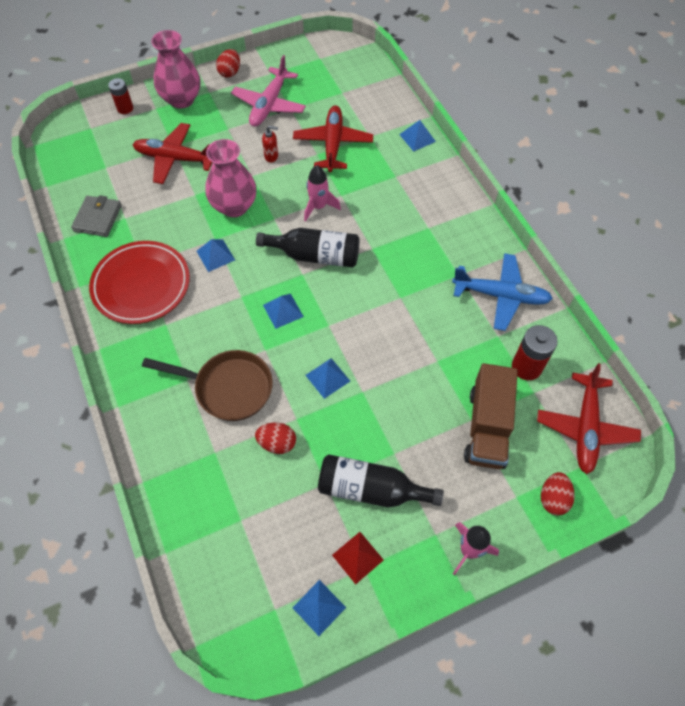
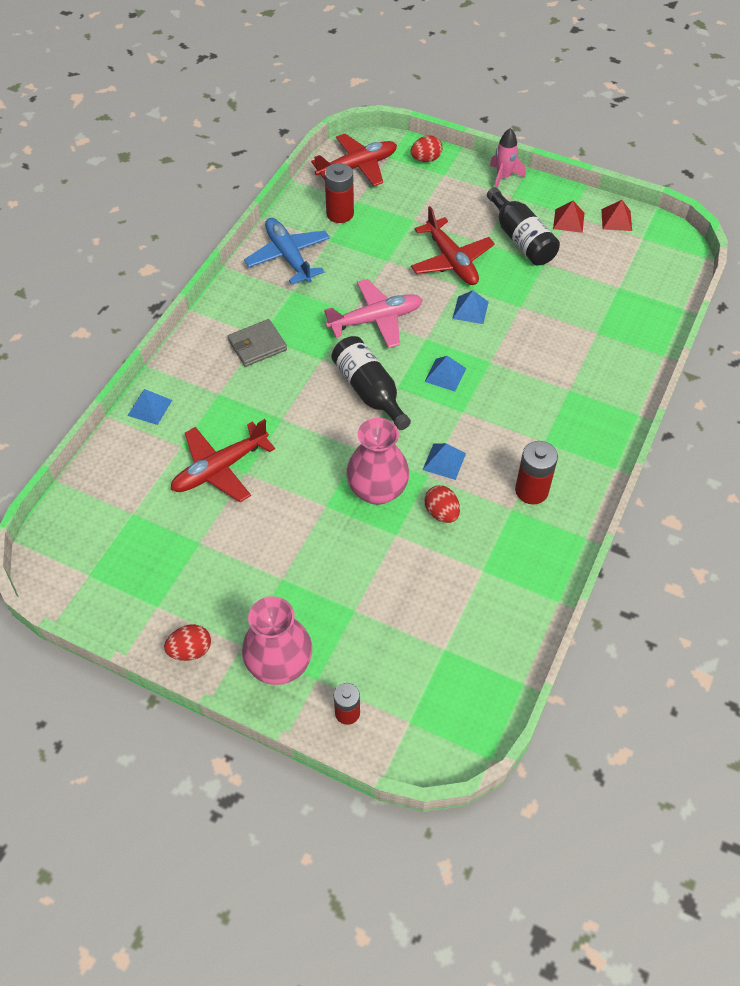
camera: 130 degrees left, 5 degrees down
grey wallet [71,195,122,237] -> grey wallet moved to [228,319,287,367]
red plate [89,241,190,324] -> red battery [515,441,558,504]
red plane [133,123,212,184] -> red plane moved to [411,206,495,285]
brown pan [142,350,273,421] -> none
pink plane [231,55,306,127] -> pink plane moved to [324,279,423,348]
red egg [255,422,296,454] -> red egg moved to [425,485,460,523]
red soap dispenser [262,126,278,162] -> none
blue pyramid [292,580,346,636] -> red pyramid [601,200,632,231]
pink rocket [304,165,341,222] -> none
brown truck [464,363,518,469] -> none

